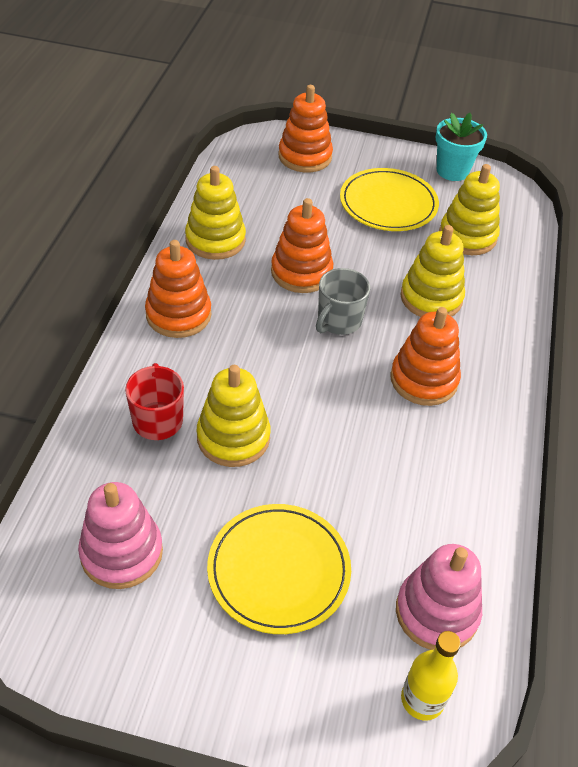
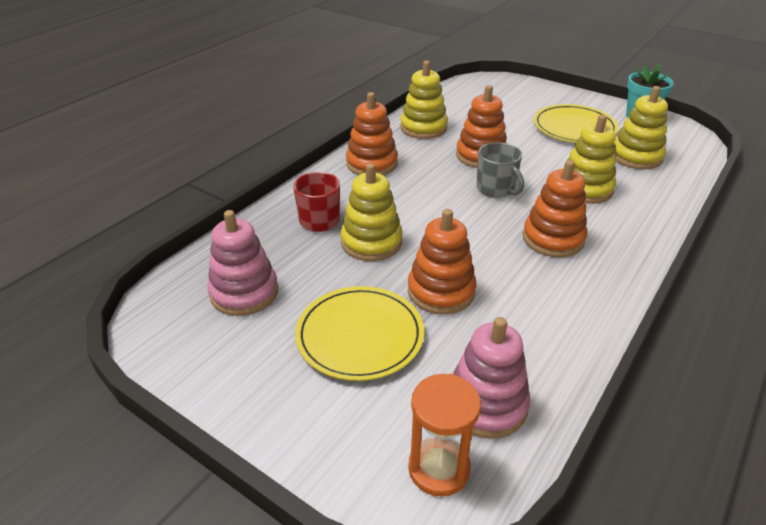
camera: 25 degrees right, 10 degrees down
orange stacking toy [278,85,333,172] -> orange stacking toy moved to [408,209,476,314]
grey mug [316,268,370,335] -> grey mug turned 90 degrees counterclockwise [477,142,524,198]
yellow bottle [401,631,461,721] -> orange hourglass [408,374,481,497]

